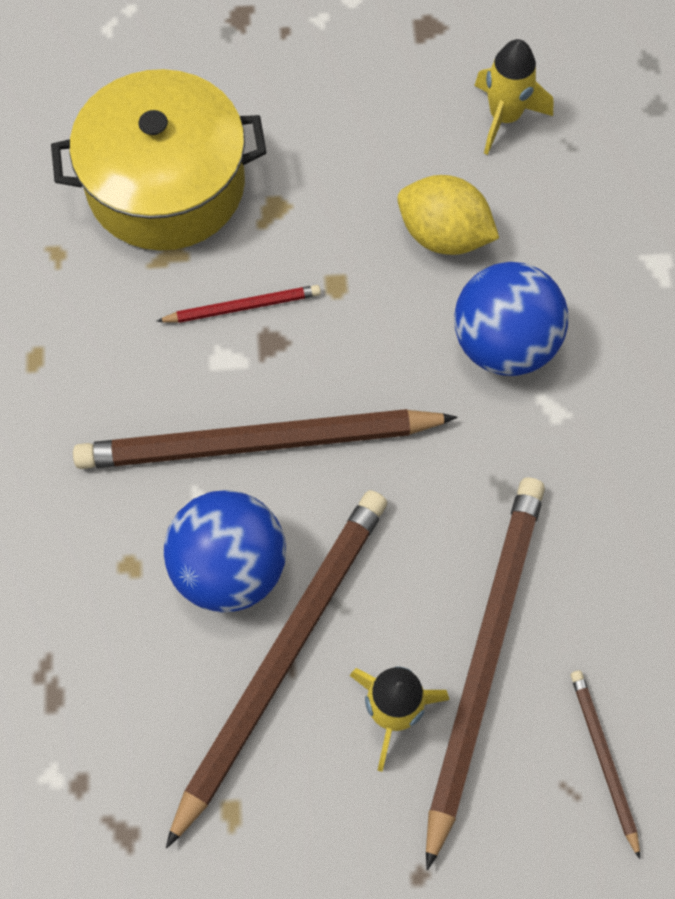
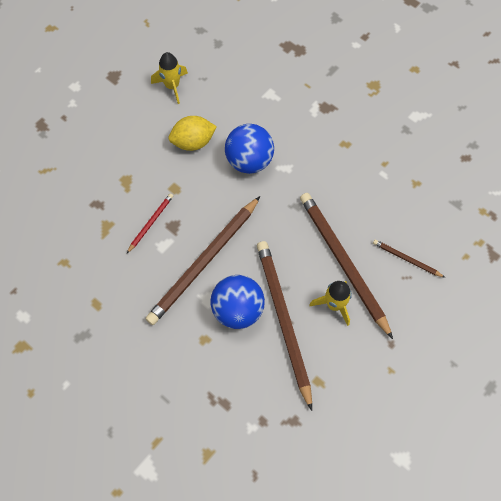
camera: 45 degrees left, 0 degrees up
yellow pot [51,69,267,251] -> none

